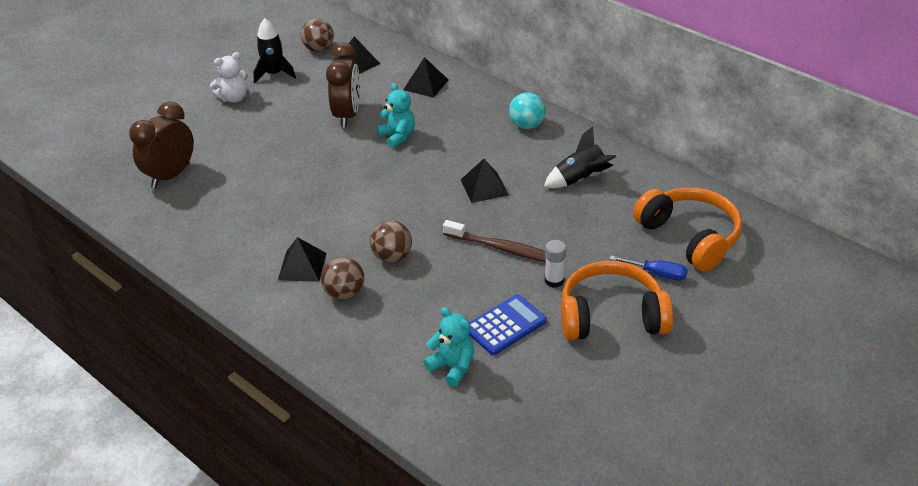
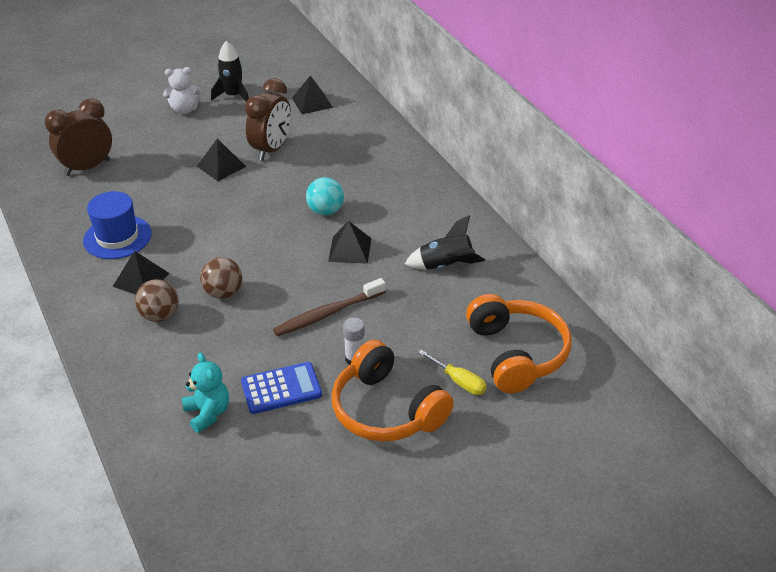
camera: 20 degrees right, 0 degrees up
brown ball [301,18,334,52] -> none
turquoise teddy bear [377,83,415,148] -> none
black pyramid [403,57,448,98] -> black pyramid moved to [197,138,246,181]
brown toothbrush [443,220,546,262] -> brown toothbrush turned 105 degrees clockwise [273,278,386,336]
turquoise ball [509,92,546,129] -> turquoise ball moved to [306,177,344,215]
orange headphones [561,261,673,340] -> orange headphones turned 150 degrees counterclockwise [332,340,454,442]
blue screwdriver [610,256,688,281] -> yellow screwdriver [418,350,487,395]
none -> blue hat [83,191,152,259]

